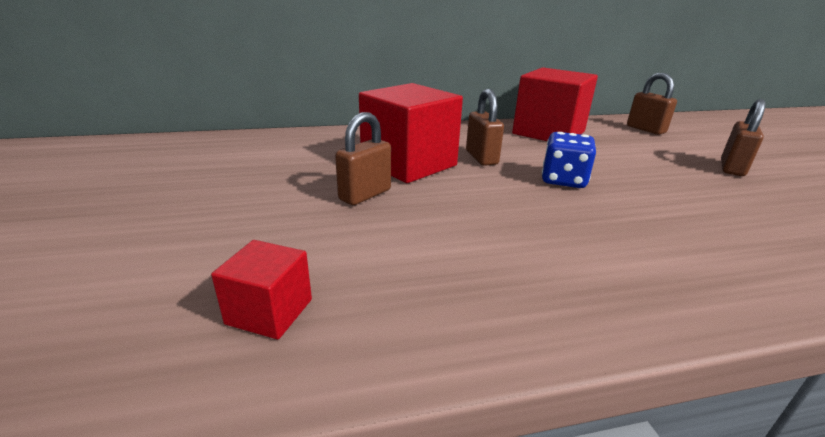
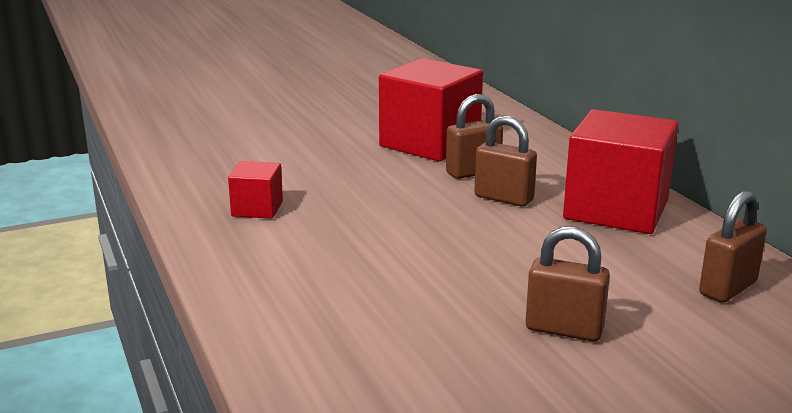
camera: 80 degrees right, 5 degrees down
red cube [211,240,312,340] -> red cube moved to [228,161,283,219]
brown padlock [335,112,391,205] -> brown padlock moved to [474,116,537,207]
blue dice [542,132,596,188] -> none

